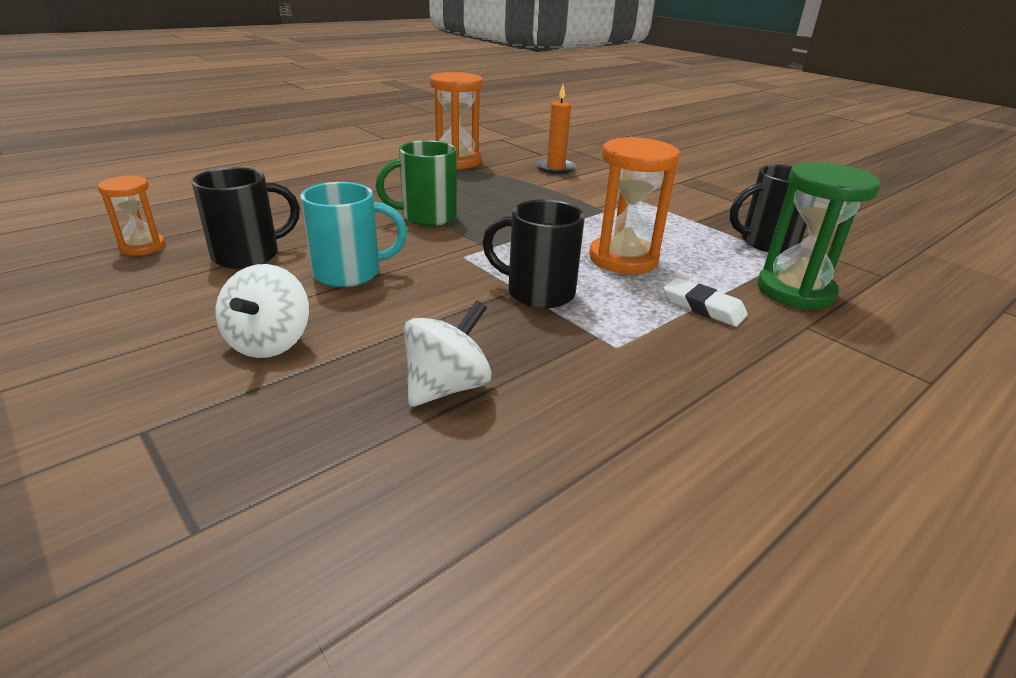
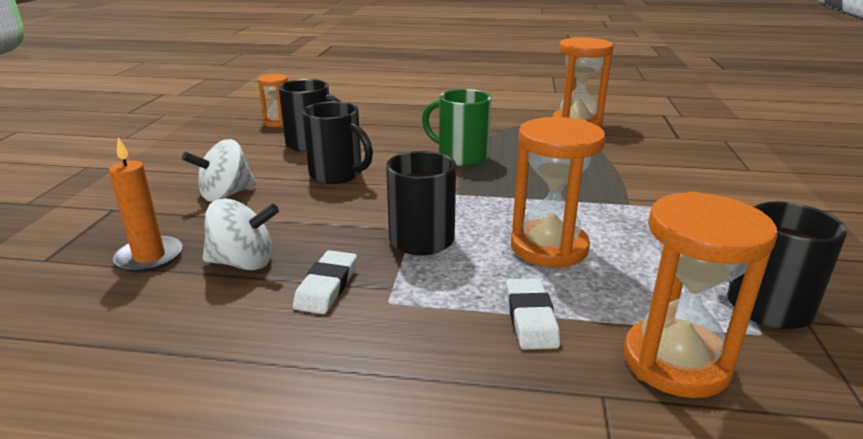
camera: 50 degrees right, 5 degrees down
turquoise mug [300,182,407,287] -> black mug [302,101,373,184]
orange candle [536,85,576,174] -> orange candle moved to [109,137,182,273]
green hourglass [757,162,881,309] -> orange hourglass [623,191,778,398]
none -> white eraser [293,250,357,314]

